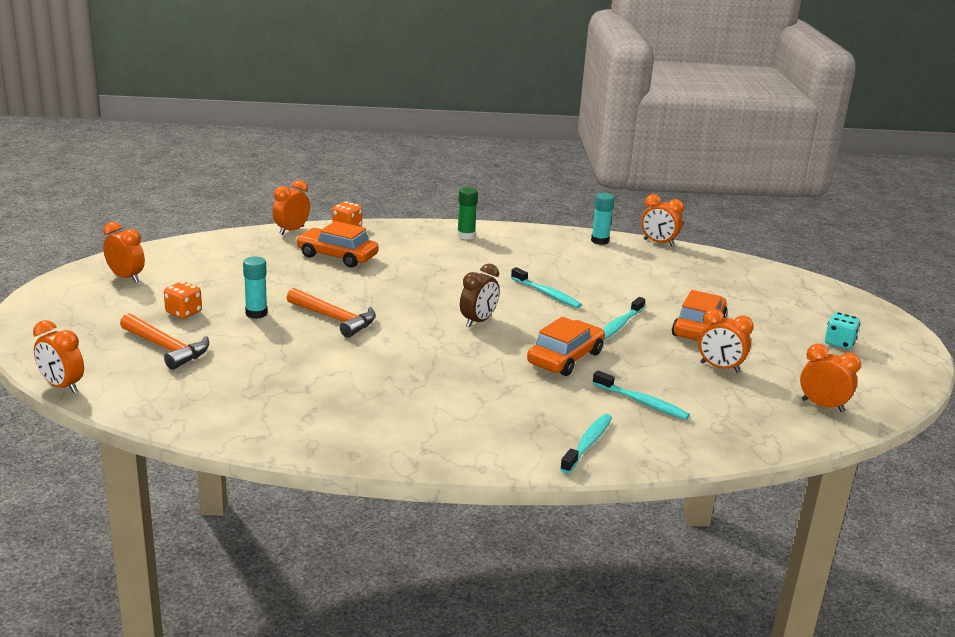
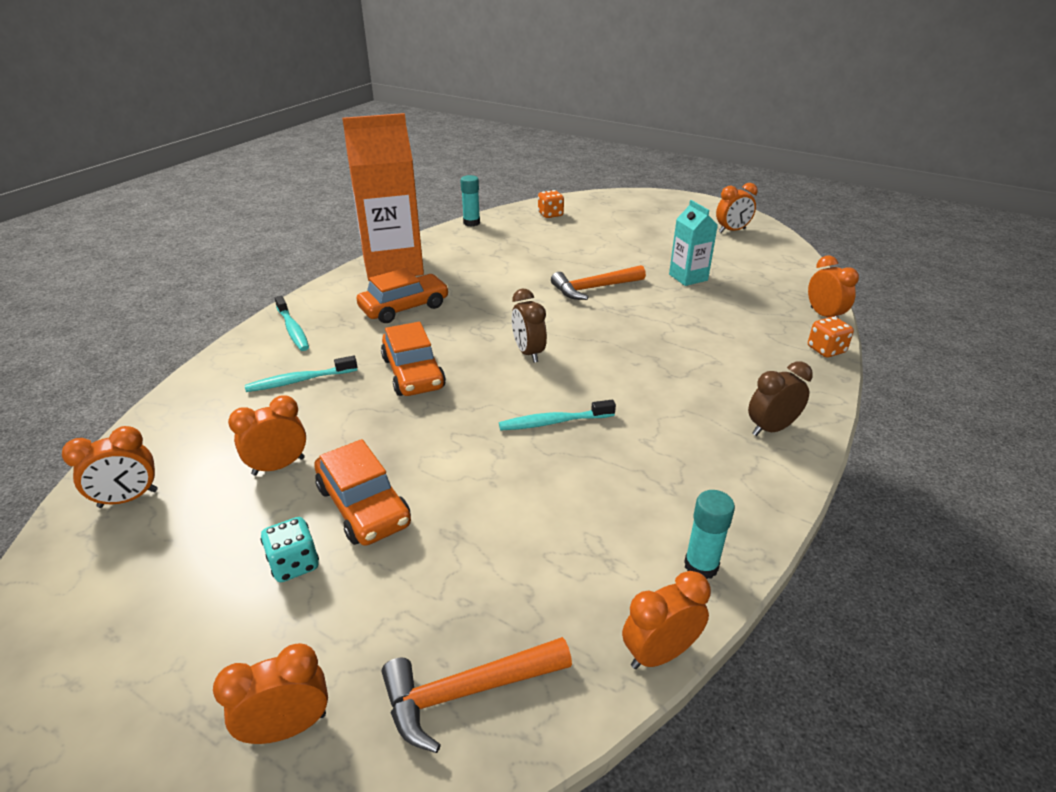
camera: 125 degrees right, 10 degrees up
orange clock [33,320,84,393] -> orange clock moved to [213,643,328,744]
orange hammer [120,313,209,370] -> orange hammer moved to [382,637,572,753]
orange dice [164,281,202,319] -> orange dice moved to [538,190,564,218]
turquoise glue stick [243,257,268,319] -> turquoise glue stick moved to [460,175,480,227]
orange car [296,221,379,267] -> orange car moved to [356,268,449,323]
green glue stick [457,187,478,240] -> brown clock [748,361,813,436]
turquoise toothbrush [603,297,645,340] -> none
turquoise dice [825,312,861,349] -> turquoise dice moved to [261,517,319,582]
none -> orange carton [342,113,424,281]
none -> turquoise carton [669,200,718,286]

